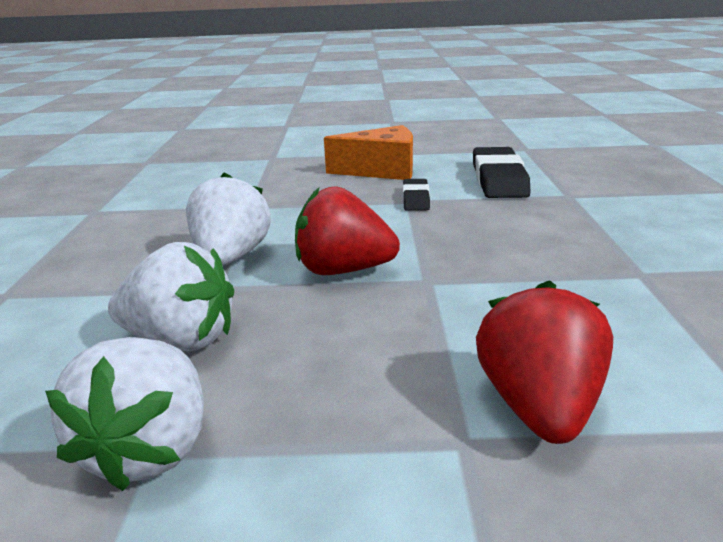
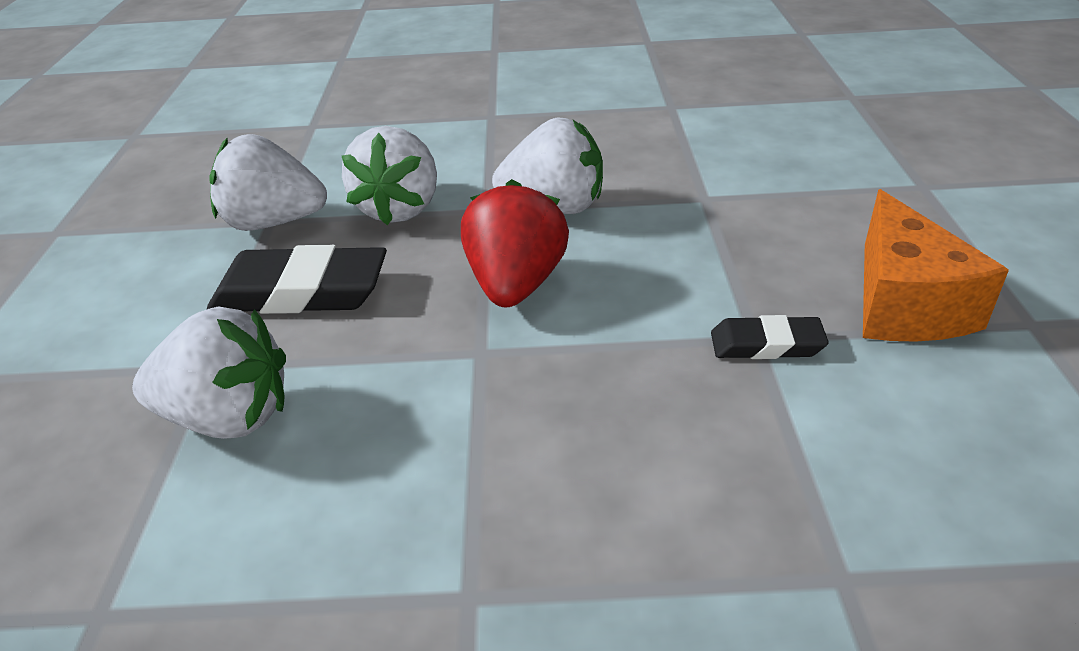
camera: 90 degrees right, 10 degrees up
black eraser [473,147,530,198] -> black eraser moved to [207,245,387,314]
red strawberry [476,280,613,444] -> white strawberry [132,306,286,439]

